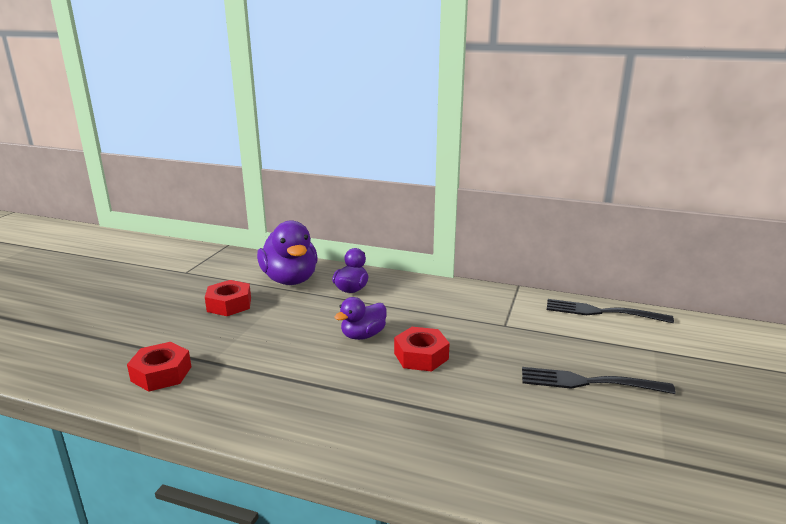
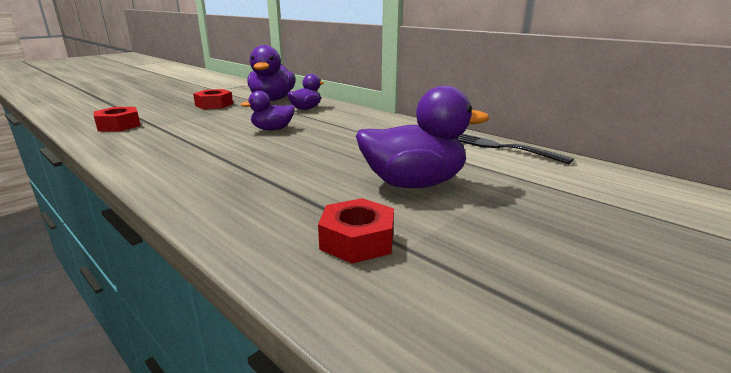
camera: 25 degrees right, 0 degrees up
red nut [394,327,450,372] -> red nut moved to [318,198,394,264]
black fork [522,367,676,394] -> purple duck [356,86,489,188]

